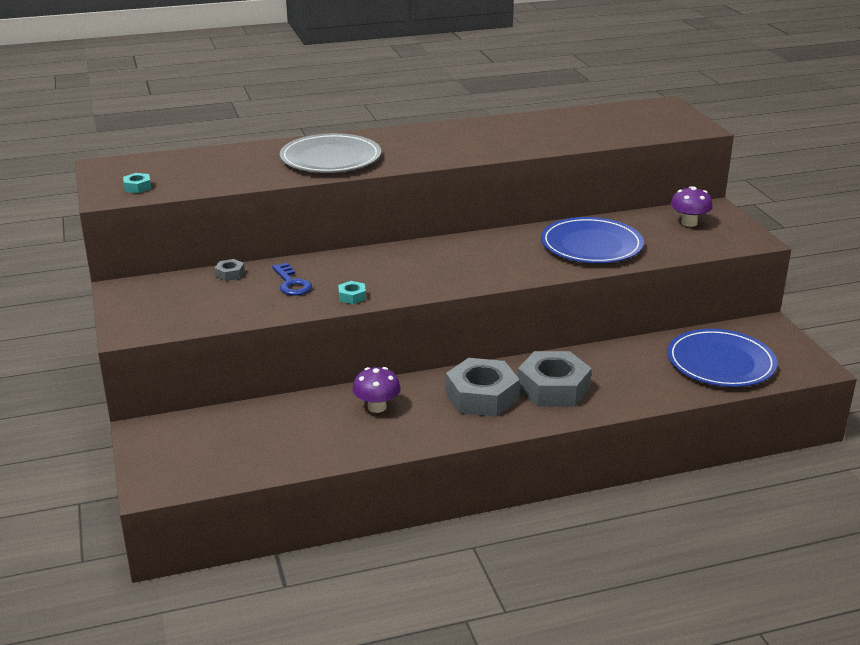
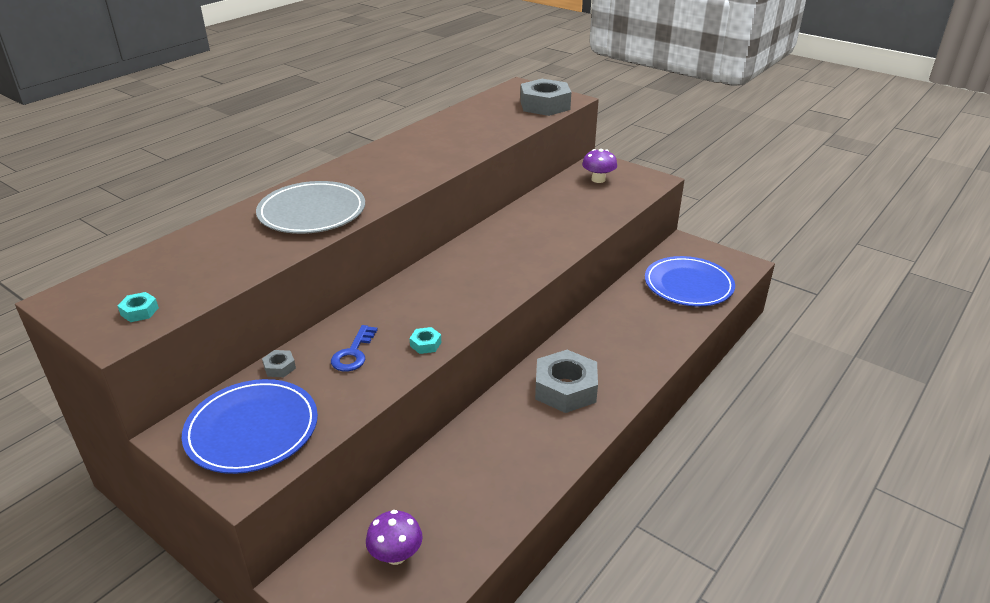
camera: 35 degrees left, 5 degrees up
blue key [272,263,312,296] -> blue key turned 75 degrees clockwise [331,325,378,372]
purple mushroom [353,367,401,413] -> purple mushroom moved to [366,510,423,565]
grey nut [518,351,592,407] -> grey nut moved to [520,79,571,116]
blue plate [541,217,644,263] -> blue plate moved to [182,379,318,474]

